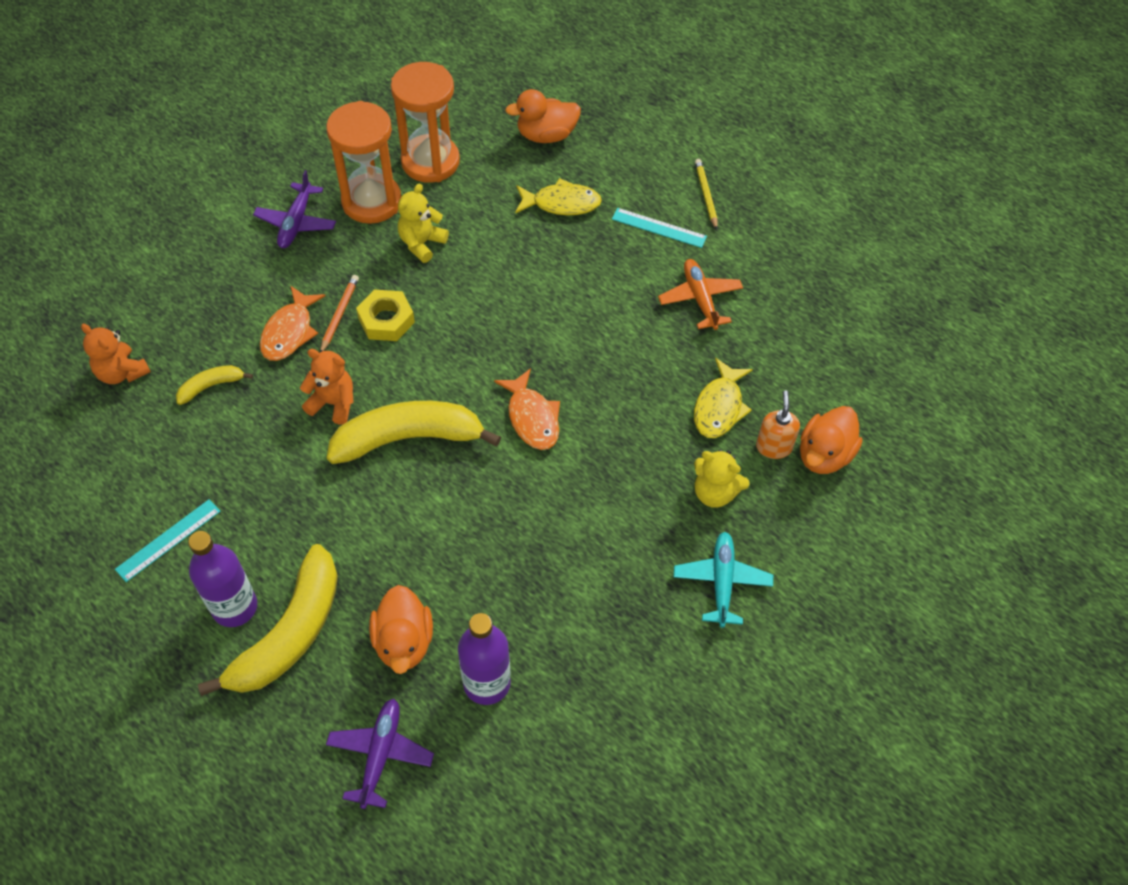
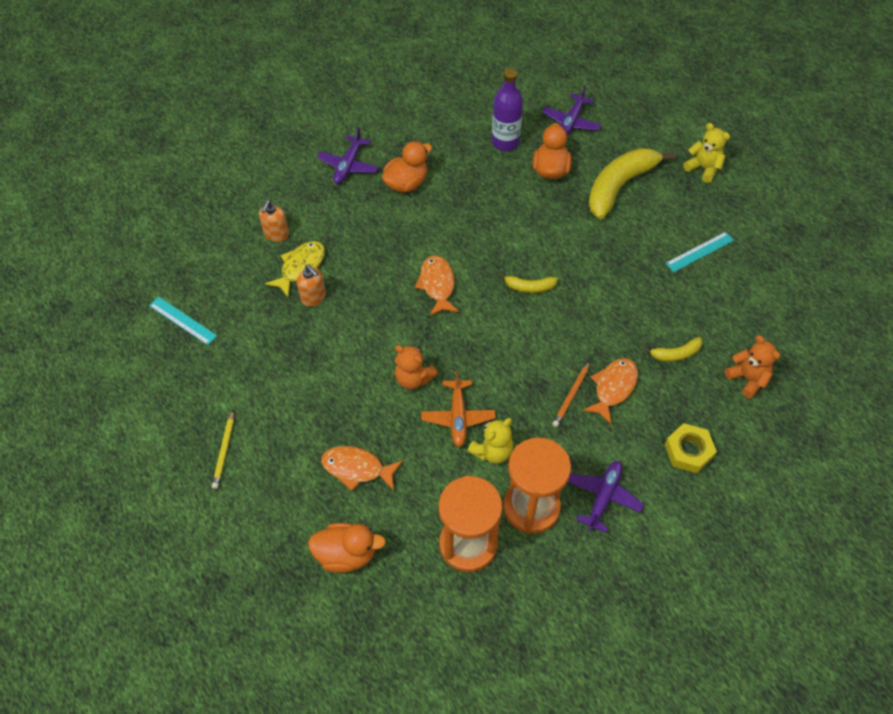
camera: 165 degrees left, 0 degrees up
purple bottle [188,531,257,627] -> none
orange teddy bear [300,349,354,425] -> orange teddy bear moved to [395,345,438,390]
yellow banana [327,401,501,464] -> yellow banana [499,273,558,293], size x0.47
yellow nut [356,289,415,341] -> yellow nut moved to [665,423,717,473]
yellow fish [515,178,602,215] -> orange fish [321,446,403,491]
turquoise ruler [612,208,707,248] -> turquoise ruler moved to [149,297,217,345]
orange plane [658,259,743,330] -> orange plane moved to [421,370,496,447]
turquoise plane [674,532,773,628] -> purple plane [317,127,378,184]
yellow teddy bear [694,450,750,508] -> yellow teddy bear moved to [683,123,730,183]
orange duck [800,406,863,474] -> orange duck moved to [382,141,432,193]
none -> orange soap dispenser [297,264,326,307]

